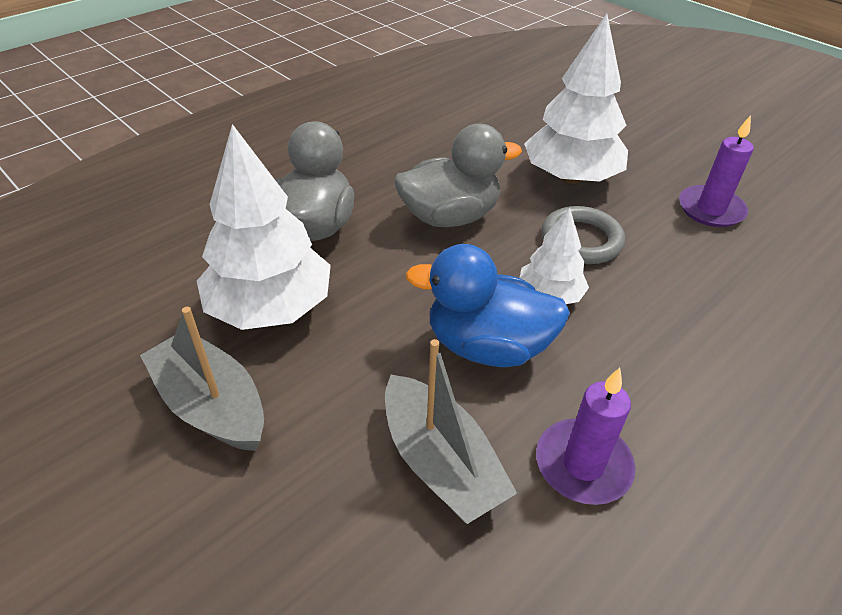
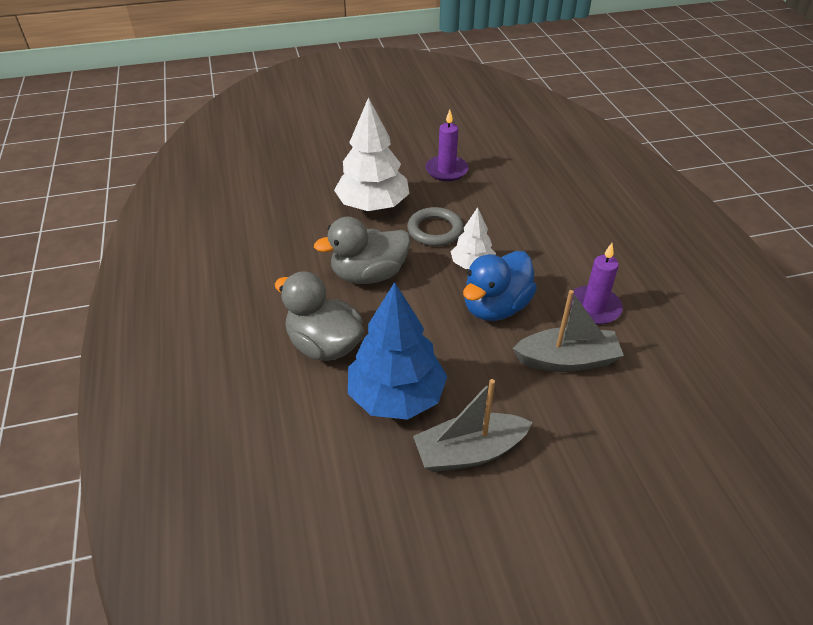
camera: 60 degrees left, 0 degrees up
white tree [197,124,331,330] -> blue tree [348,282,448,420]
grey duck [395,124,522,227] -> grey duck turned 120 degrees counterclockwise [314,217,411,284]

